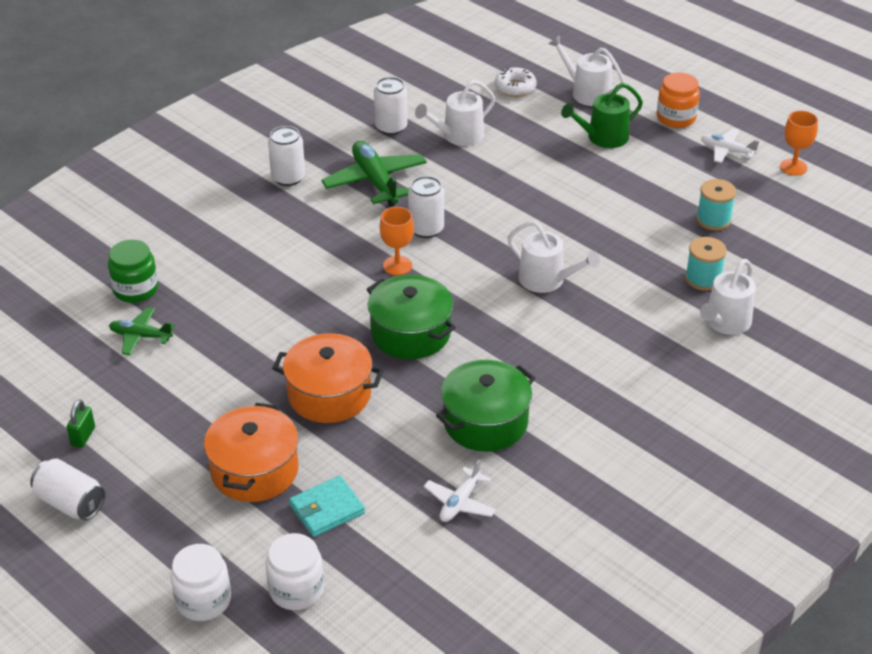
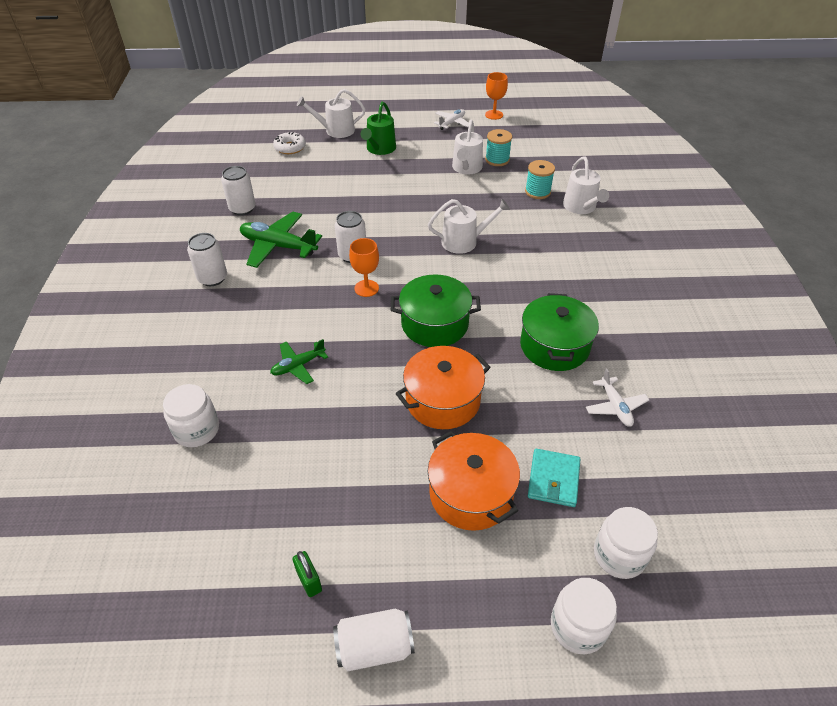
camera: 45 degrees left, 5 degrees up
green jar [108,240,158,303] -> white jar [163,384,219,447]
green plane [109,307,175,355] -> green plane moved to [270,339,328,384]
white watering can [415,80,495,146] -> white watering can moved to [452,120,483,174]
orange jar [657,72,700,128] -> none
white plane [701,128,759,163] -> white plane turned 150 degrees clockwise [434,109,469,130]

